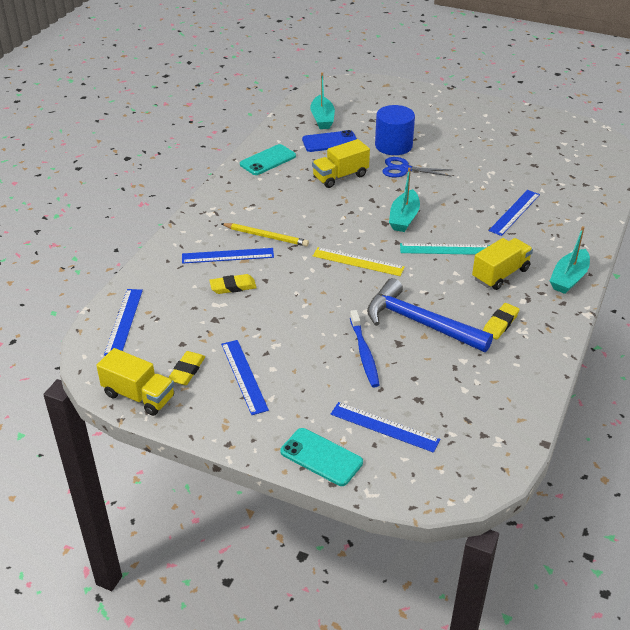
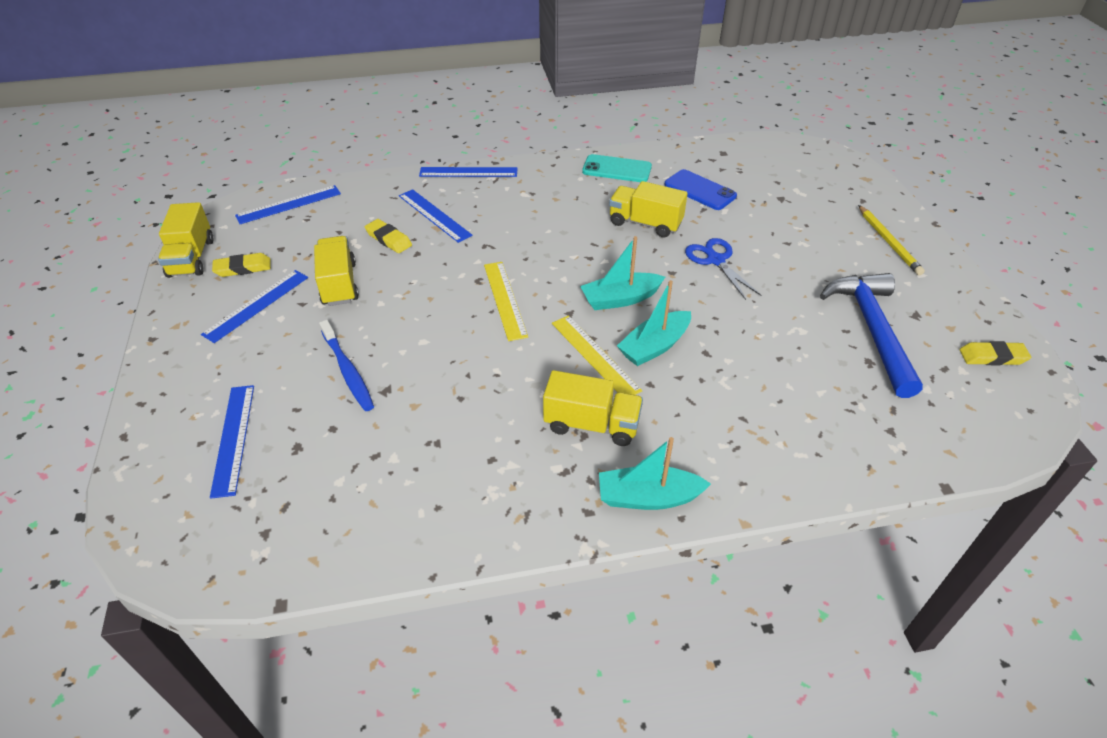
camera: 55 degrees right, 5 degrees up
yellow pencil [221,223,309,247] -> yellow pencil moved to [858,205,925,275]
turquoise phone [280,428,363,486] -> none
turquoise boat [310,72,335,129] -> turquoise boat moved to [617,280,691,366]
blue toothbrush [350,310,380,387] -> blue toothbrush turned 75 degrees counterclockwise [319,320,374,411]
blue hammer [367,278,493,352] -> blue hammer moved to [820,273,923,398]
blue cylinder [375,105,415,155] -> none
turquoise ruler [400,243,490,255] -> yellow ruler [552,315,642,395]
yellow eraser [483,303,520,340] -> yellow eraser moved to [960,341,1031,365]
blue ruler [489,190,540,236] -> blue ruler moved to [419,167,517,177]
none -> yellow truck [314,236,359,306]

